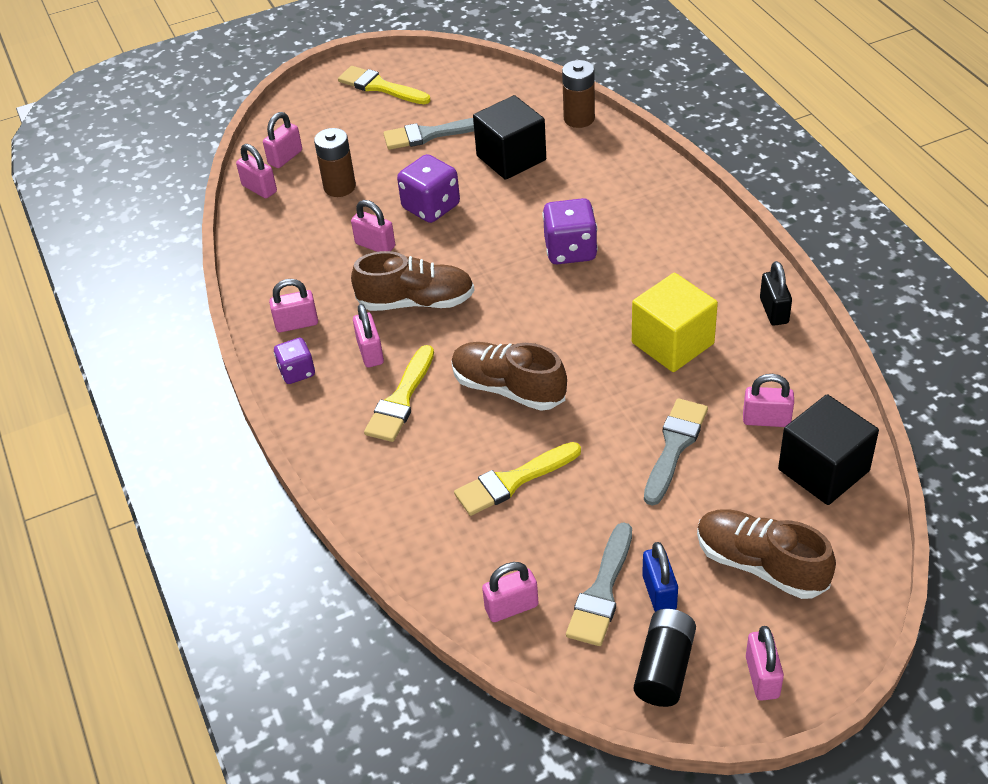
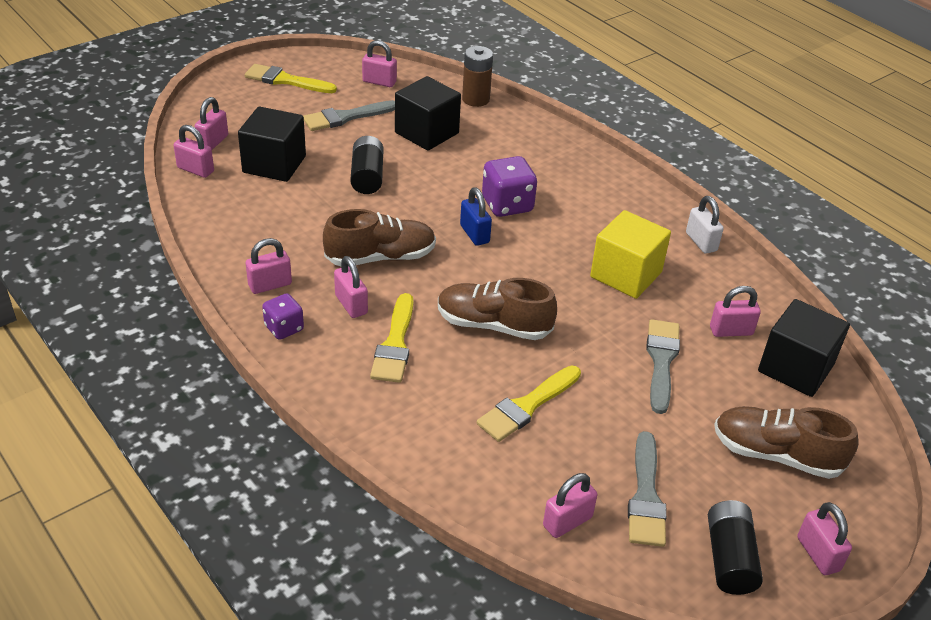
camera: 20 degrees left, 5 degrees down
brown battery [314,128,356,197] -> black cube [238,106,306,182]
pink padlock [351,200,395,252] -> pink padlock moved to [362,40,397,87]
purple dice [397,154,460,223] -> black battery [350,136,383,194]
blue padlock [642,542,678,612] -> blue padlock moved to [460,187,492,246]
black padlock [760,261,792,326] -> white padlock [686,196,724,254]

